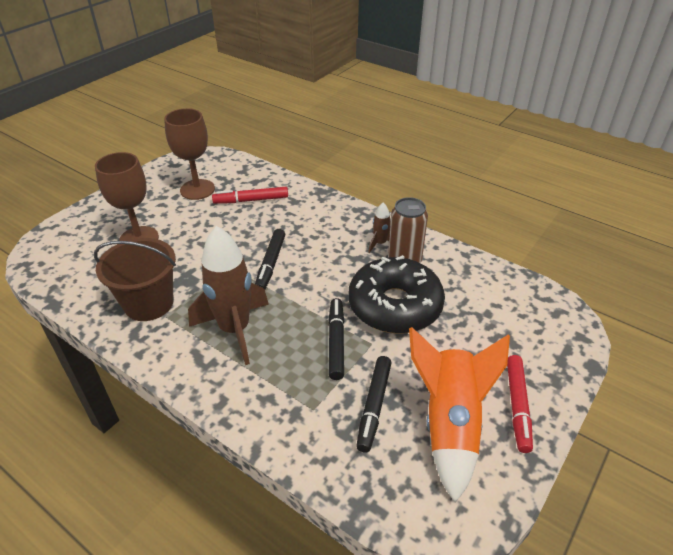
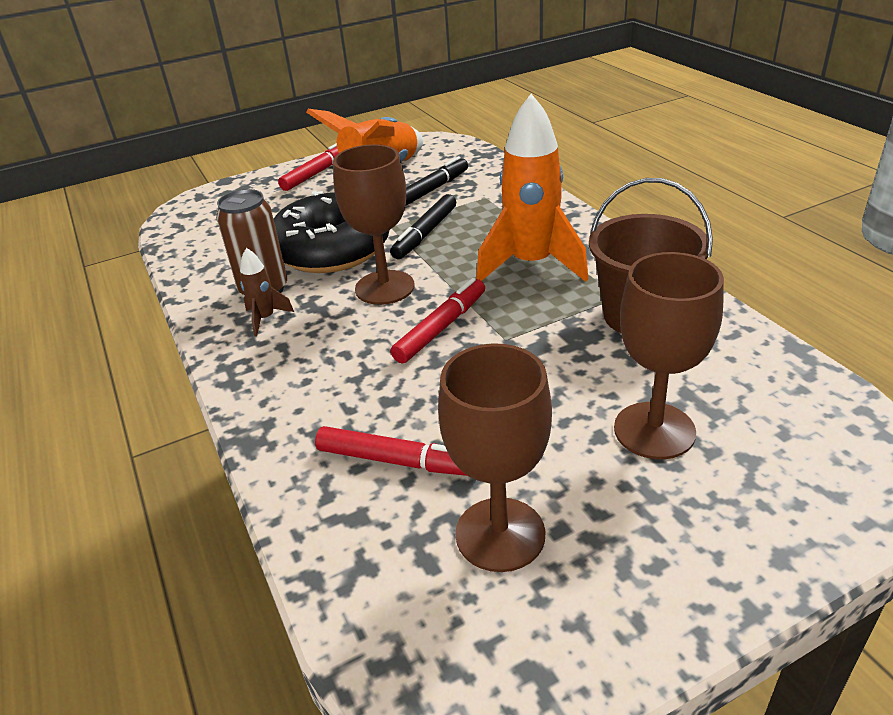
camera: 150 degrees left, 5 degrees down
brown rocket [188,226,269,365] -> orange rocket [476,94,588,282]
black marker [255,229,285,289] -> red marker [391,278,485,364]
none -> brown goblet [333,144,415,305]

